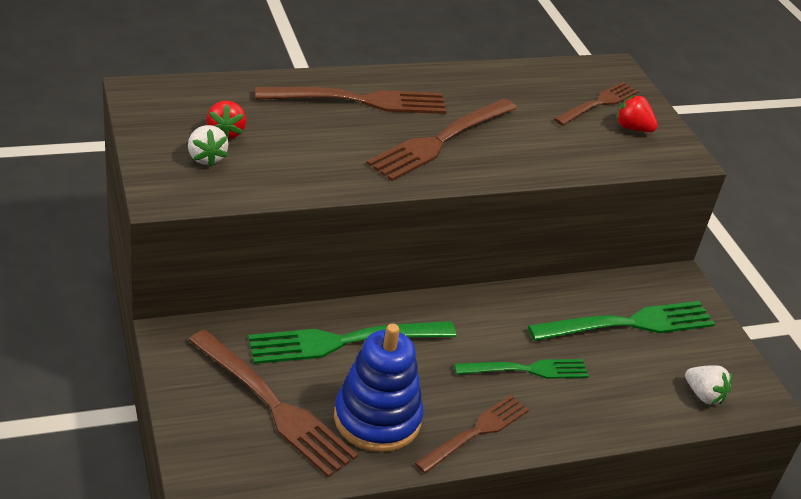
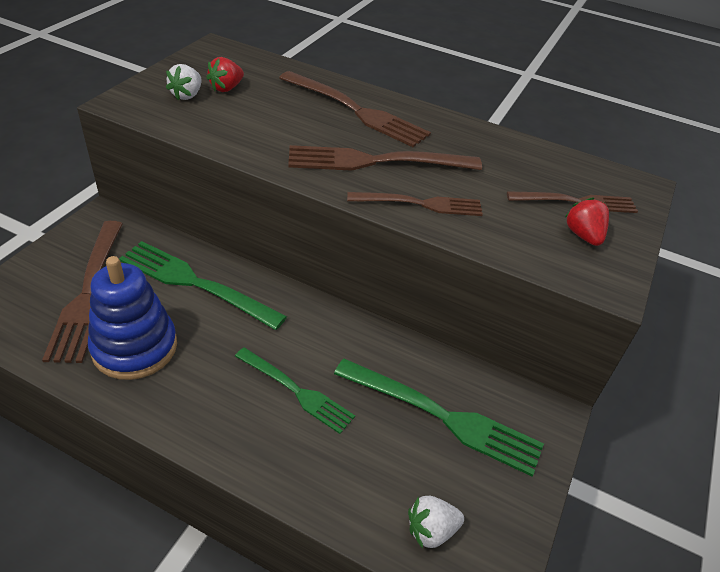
camera: 45 degrees right, 5 degrees up
brown fork [415,395,529,473] -> brown fork moved to [347,192,483,216]
white strawberry [685,365,732,404] -> white strawberry turned 75 degrees clockwise [408,496,464,549]

